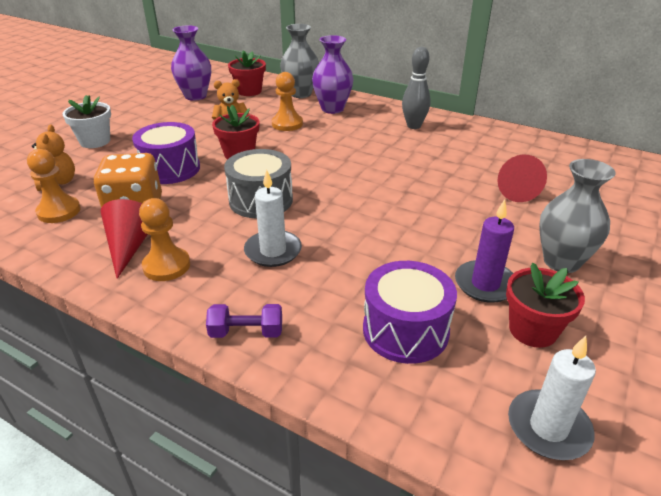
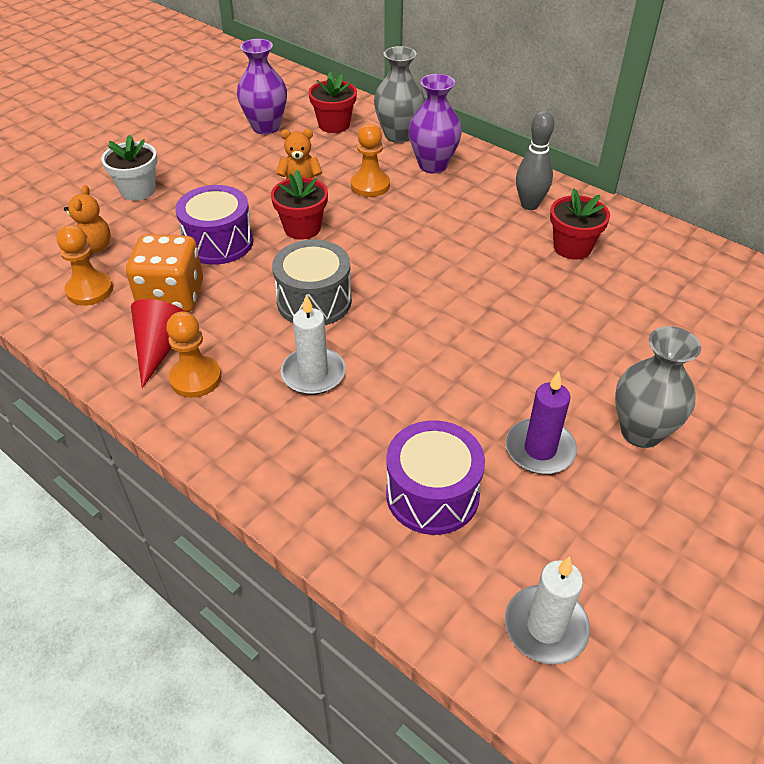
camera: 10 degrees right, 10 degrees up
purple dumbbell [206,304,282,338] -> none
red cone [497,155,547,202] -> none
red flower pot [506,263,585,348] -> red flower pot moved to [550,189,610,260]

